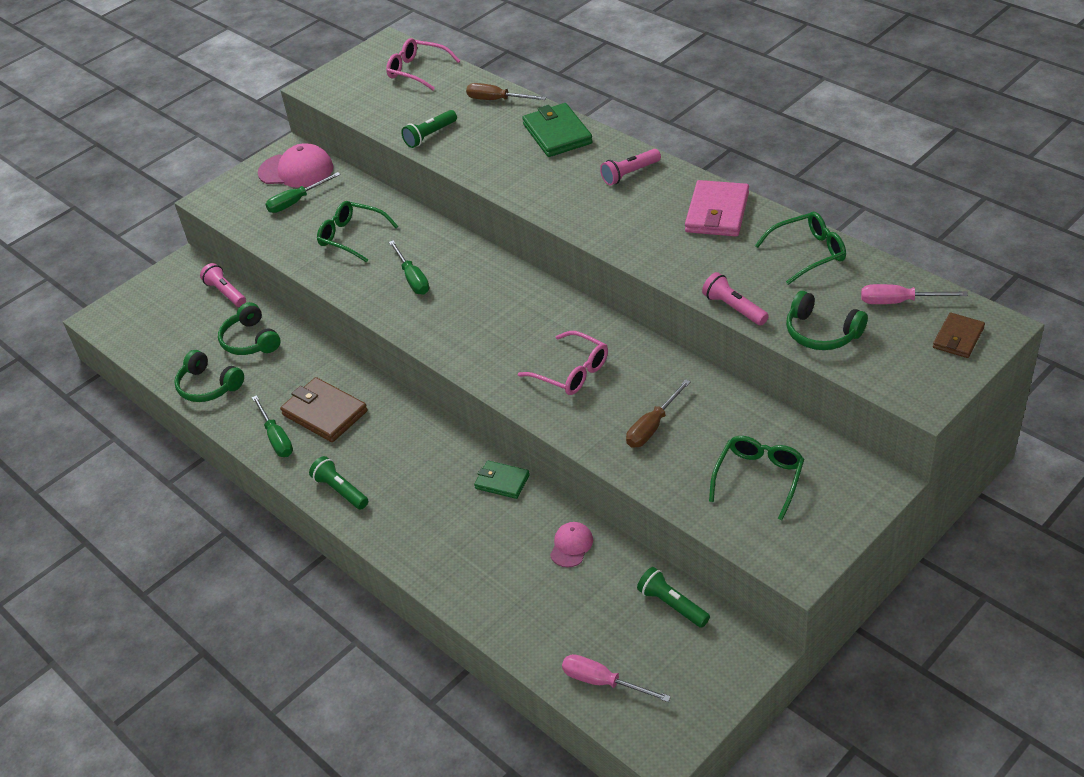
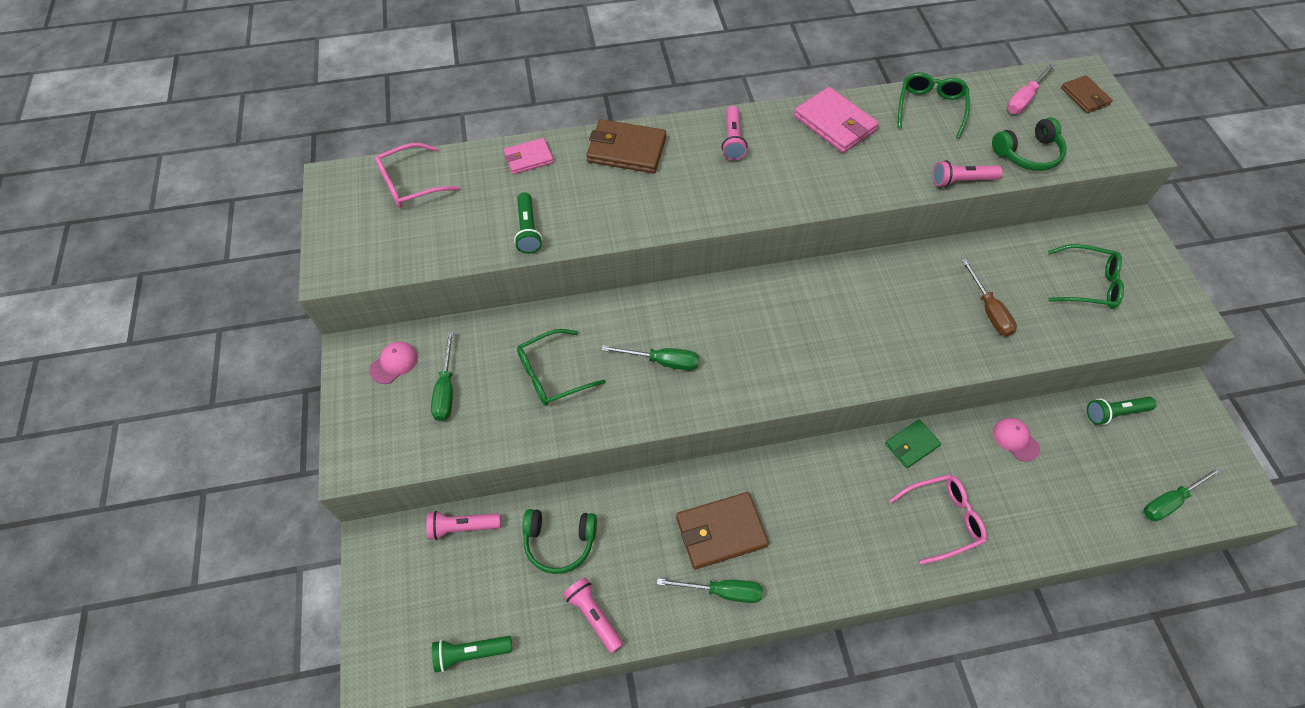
camera: 60 degrees left, 15 degrees up
green headphones [174,350,244,402] -> pink flashlight [563,577,623,653]
pink cap [258,143,333,188] -> pink cap [369,341,418,384], size x0.55
green flashlight [309,456,368,510] -> green flashlight moved to [432,636,512,673]
brown screwdriver [466,83,547,100] -> pink wallet [504,138,554,174]
pink glasses [518,331,608,395] -> pink glasses moved to [889,474,987,565]
green wallet [522,103,593,157] -> brown wallet [586,119,666,173]
pink screwdriver [562,654,671,702] -> green screwdriver [1144,467,1221,521]
green glasses [709,436,804,520] -> green glasses turned 135 degrees clockwise [1048,244,1124,309]

